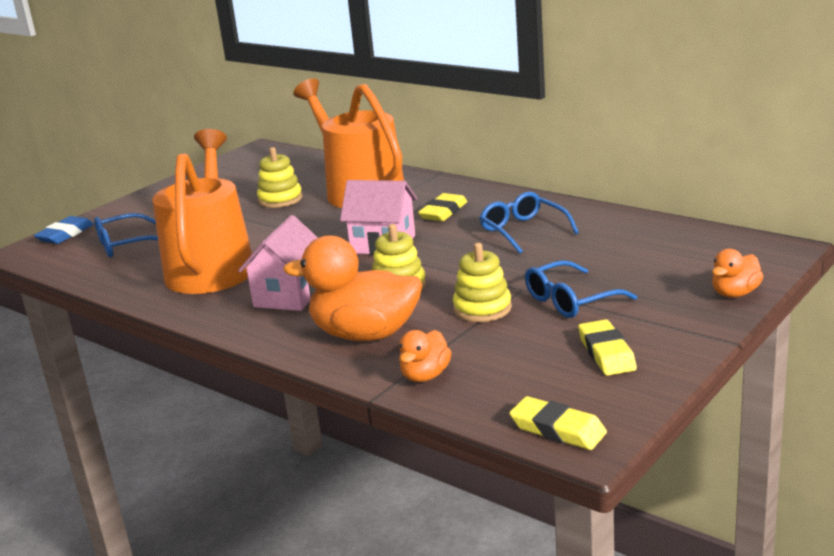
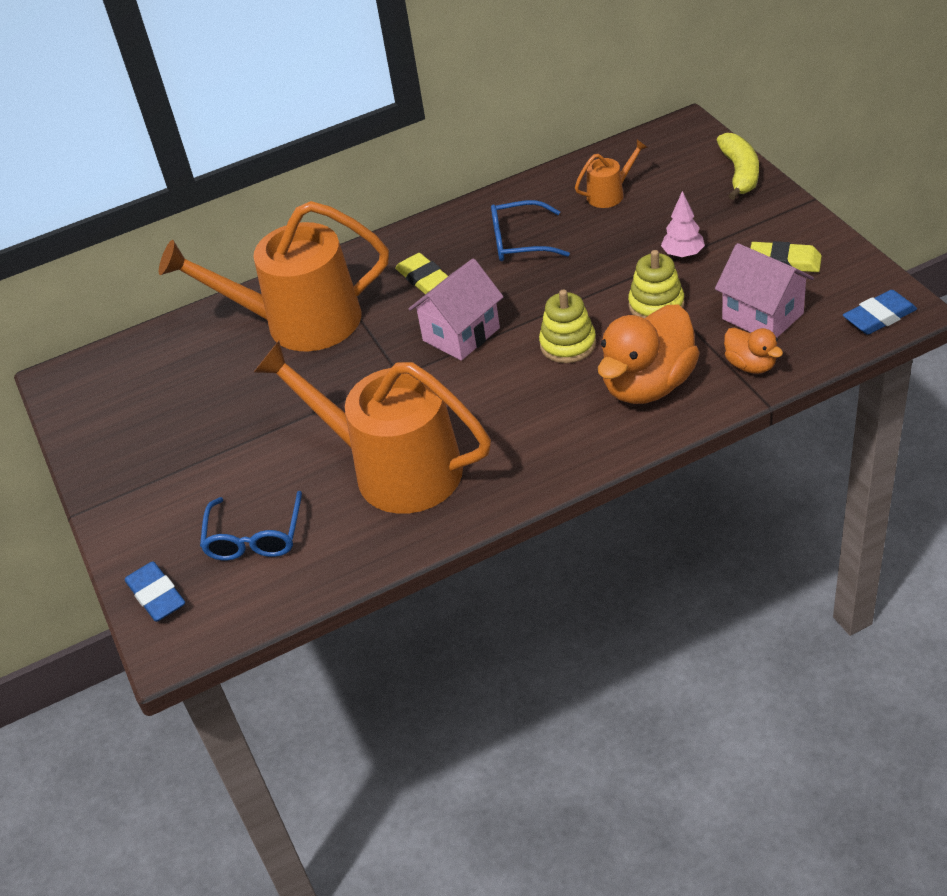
camera: 60 degrees left, 20 degrees up
pink house [238,215,318,311] -> pink house moved to [715,243,814,338]
yellow stacking toy [257,147,302,208] -> none
yellow eraser [510,396,607,450] -> blue eraser [843,290,917,335]
blue glasses [525,260,637,318] -> pink tree [661,191,705,258]
orange duck [712,249,764,298] -> yellow banana [717,133,759,200]
none -> orange watering can [575,140,648,208]

